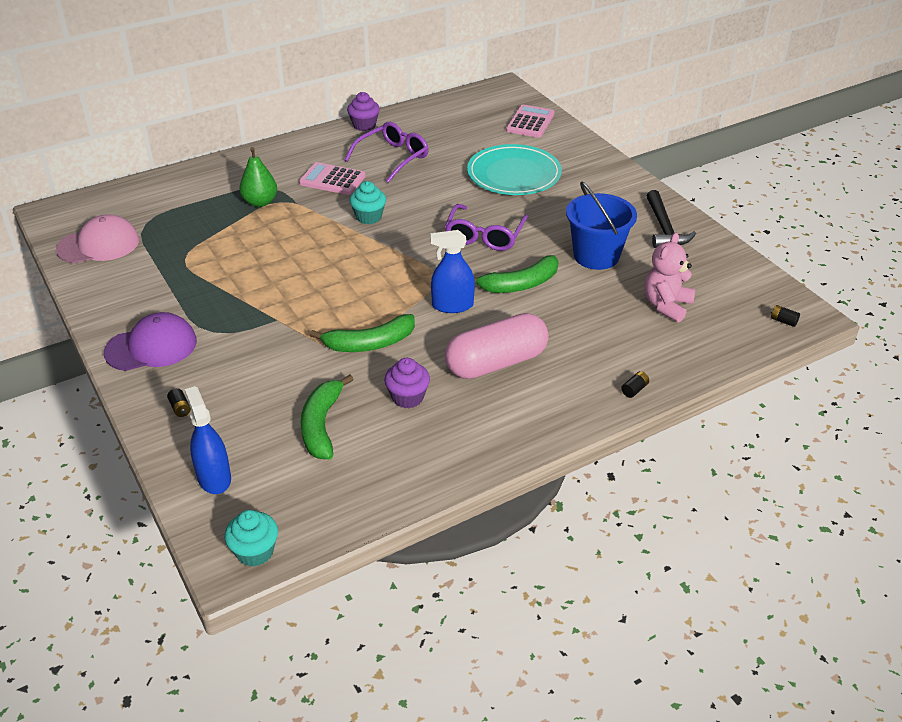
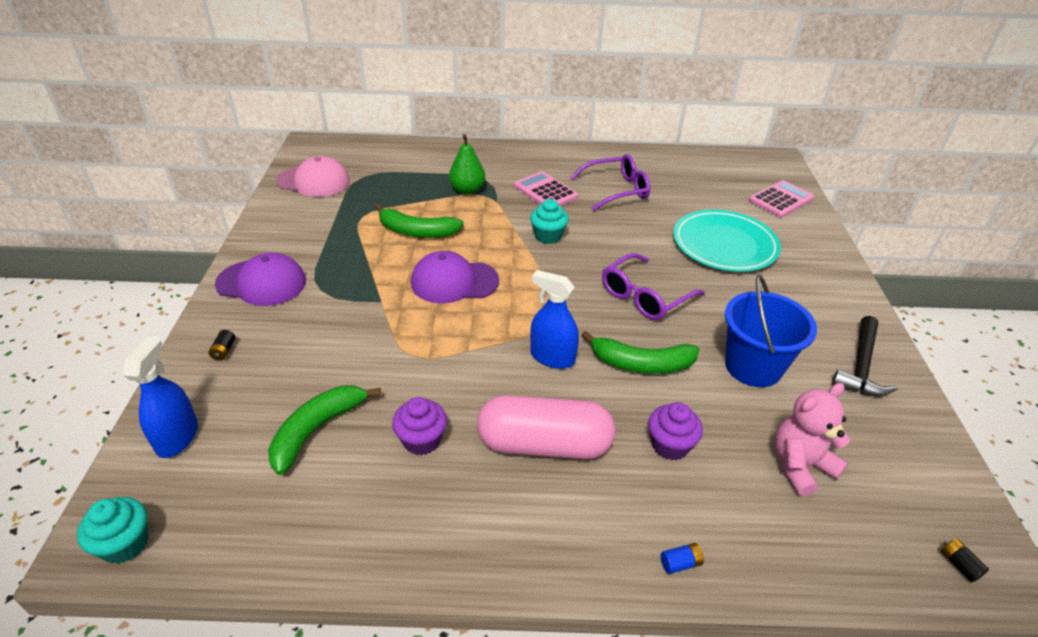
camera: 30 degrees right, 0 degrees up
green banana [310,314,415,352] -> green banana moved to [375,204,464,238]
purple cupcake [347,92,380,131] -> purple cupcake moved to [648,402,703,460]
black battery [621,371,649,398] -> blue battery [661,543,704,574]
none -> purple cap [411,251,499,304]

